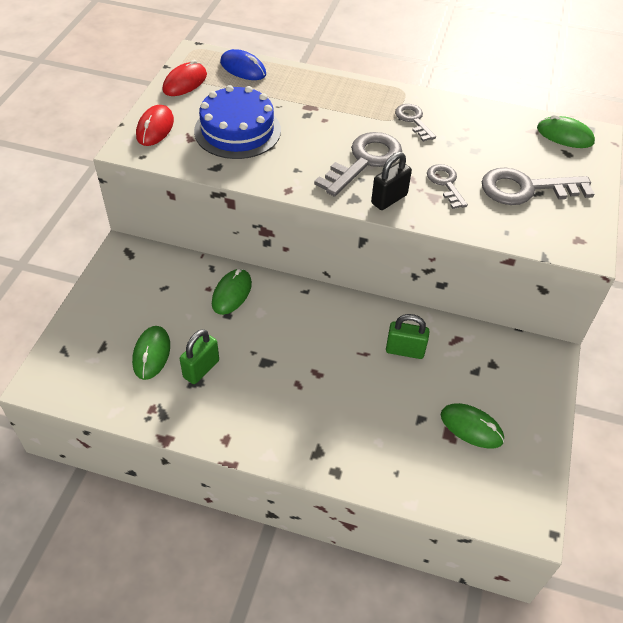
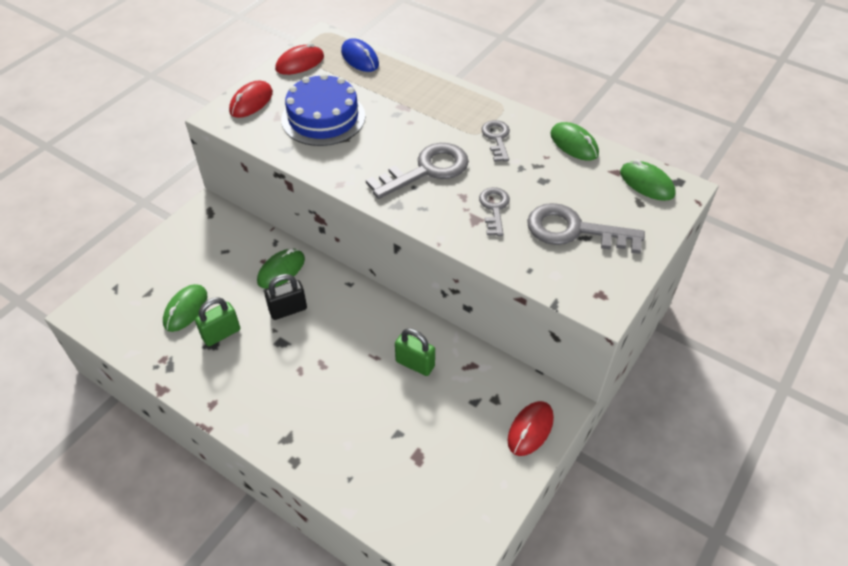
camera: 20 degrees right, 0 degrees up
black padlock [371,152,412,210] -> black padlock moved to [264,274,307,320]
green mouse [441,403,504,449] -> green mouse moved to [550,122,599,161]
none -> red mouse [508,401,554,456]

